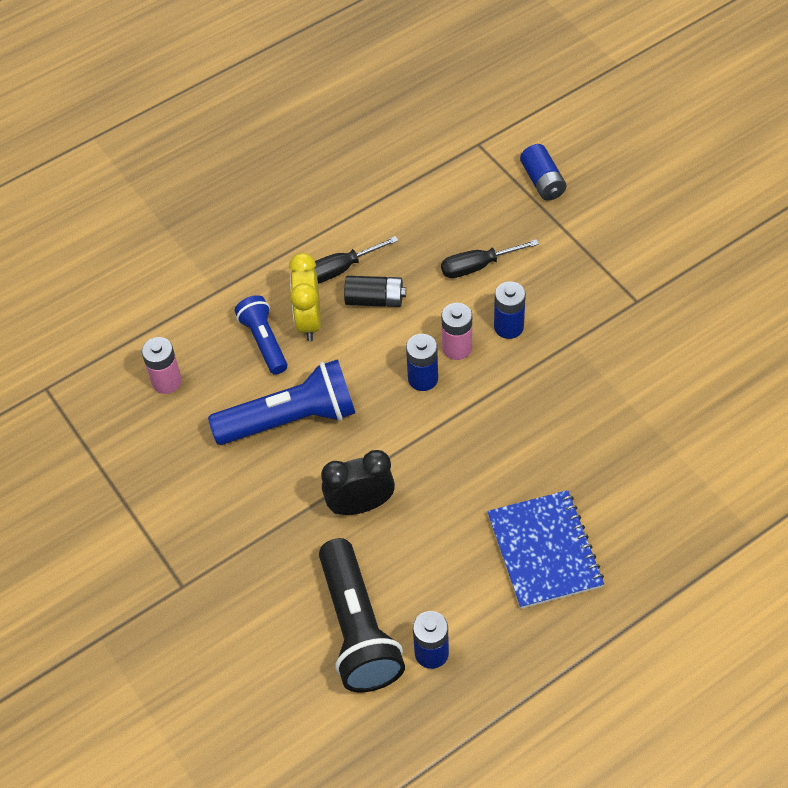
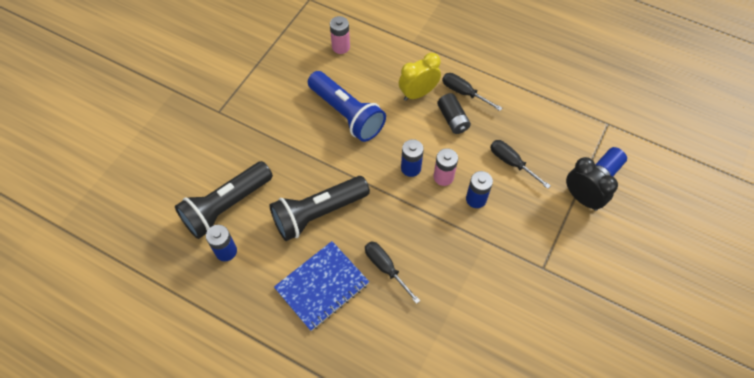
camera: 60 degrees right, 5 degrees up
blue flashlight [235,295,288,375] -> none
black clock [321,450,395,515] -> black clock moved to [566,157,618,211]
none -> black flashlight [270,176,370,241]
none -> black screwdriver [365,241,420,304]

